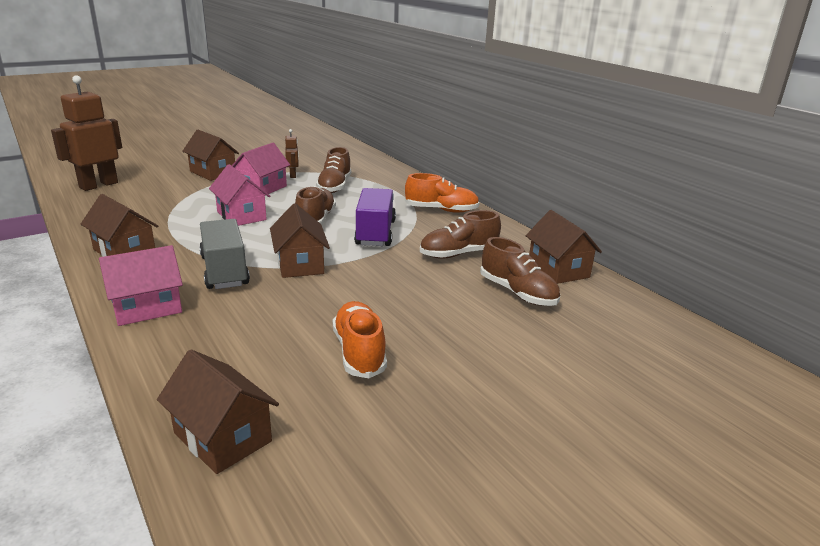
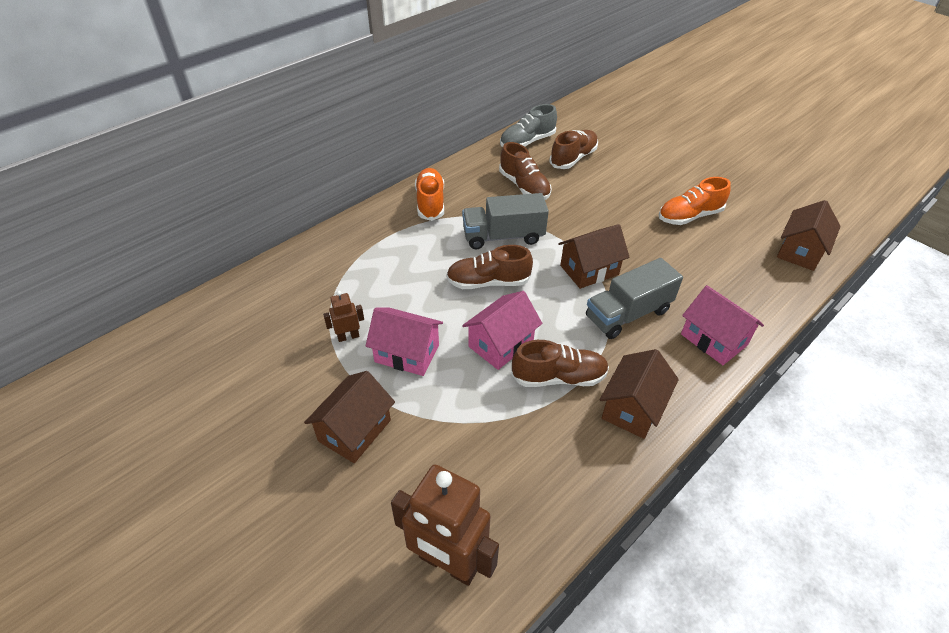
camera: 100 degrees left, 20 degrees up
brown shoe [316,147,351,193] -> brown shoe moved to [511,340,609,387]
purple truck [354,188,396,246] -> grey truck [462,193,549,249]
brown house [526,210,602,284] -> grey shoe [500,104,557,147]

